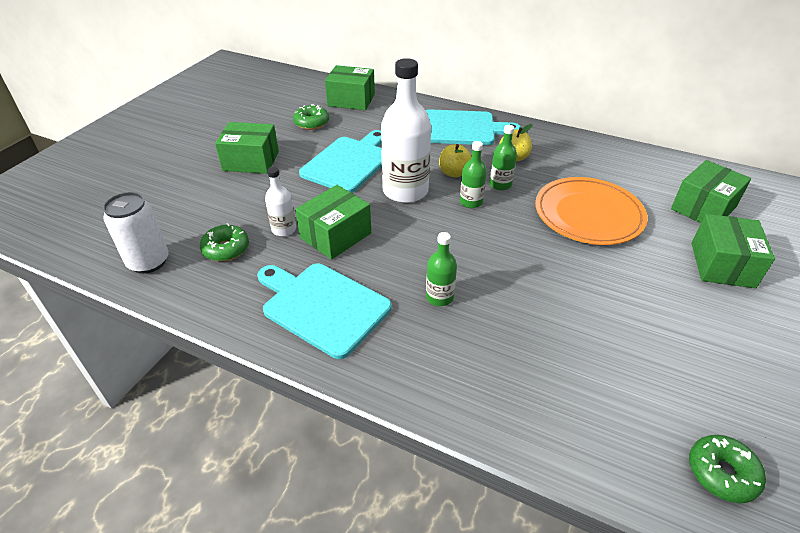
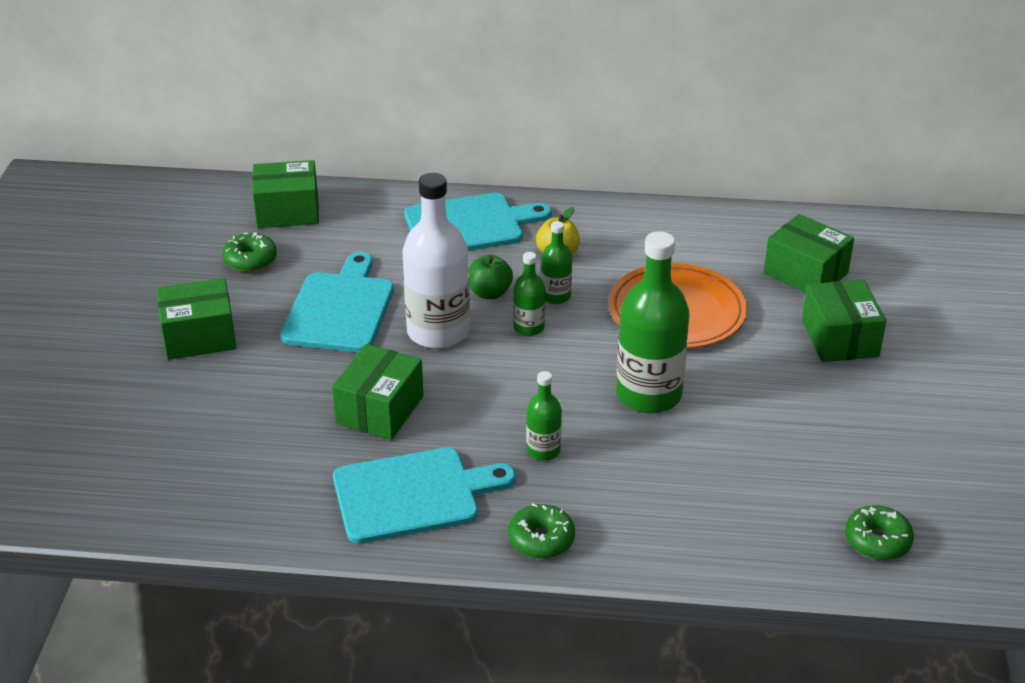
camera: 20 degrees left, 5 degrees down
white can [103,192,168,274] -> none
green donut [200,223,249,261] -> green donut moved to [508,503,575,559]
turquoise cutting board [257,263,392,359] -> turquoise cutting board turned 150 degrees clockwise [333,447,516,544]
white bottle [265,167,296,236] -> none
yellow apple [439,144,471,177] -> green apple [468,255,513,299]
green box [671,160,751,223] -> green box turned 75 degrees counterclockwise [764,214,854,293]
none -> green bottle [616,231,689,413]

